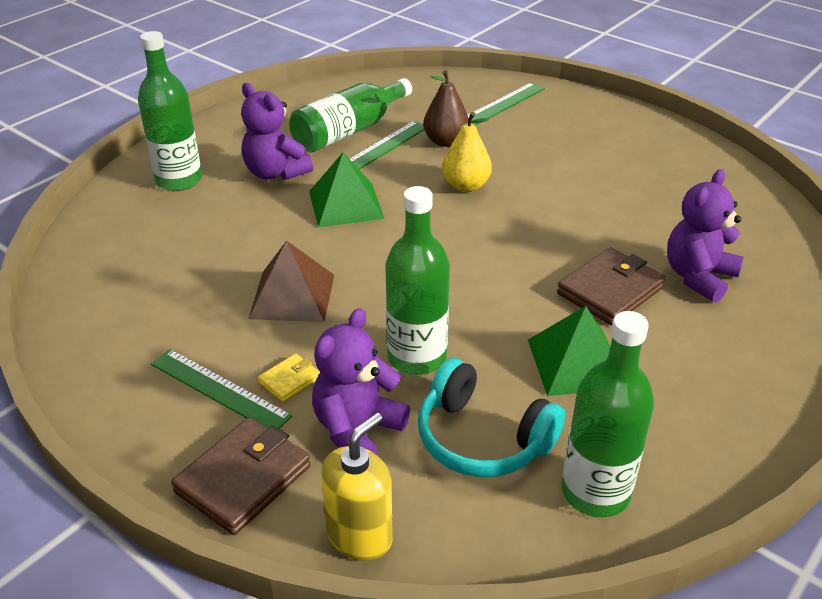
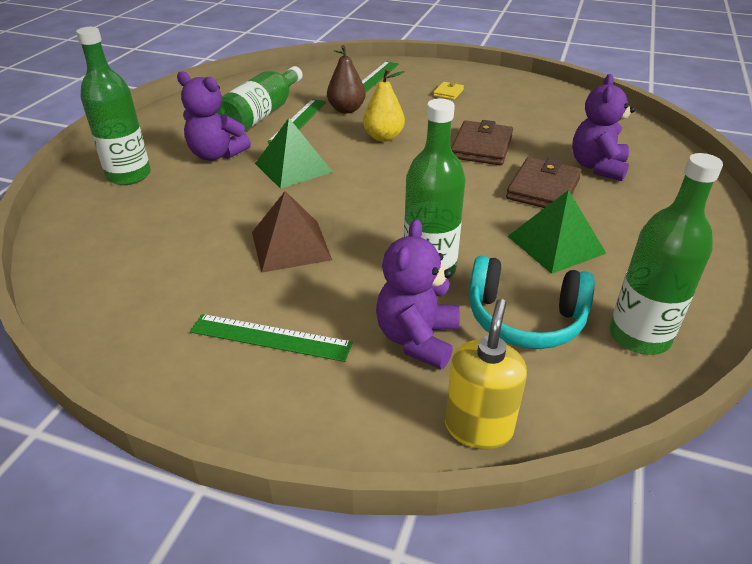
camera: 20 degrees left, 0 degrees up
brown wallet [171,417,311,535] -> brown wallet moved to [451,120,513,165]
yellow wallet [258,354,320,402] -> yellow wallet moved to [433,82,464,100]

